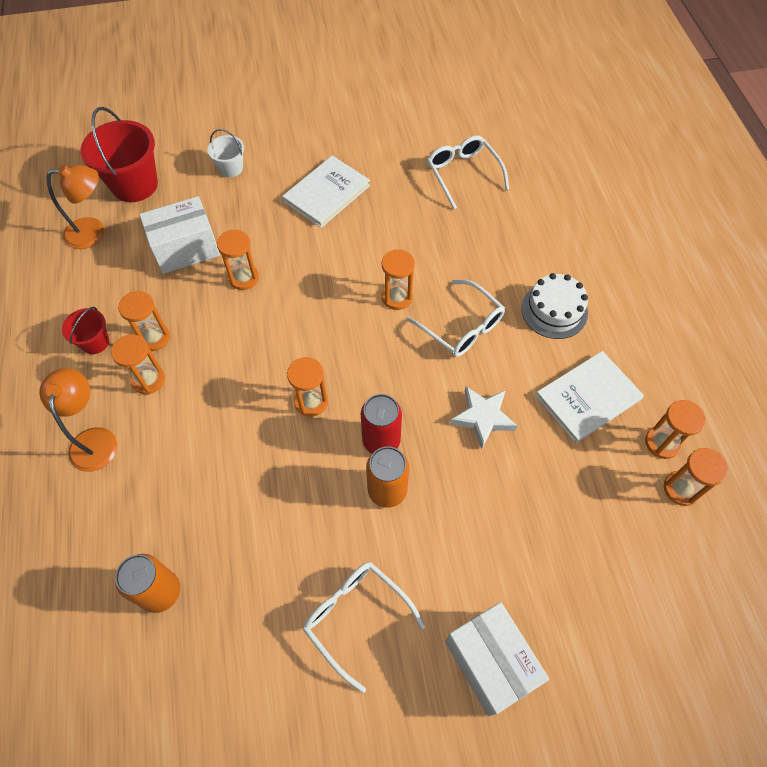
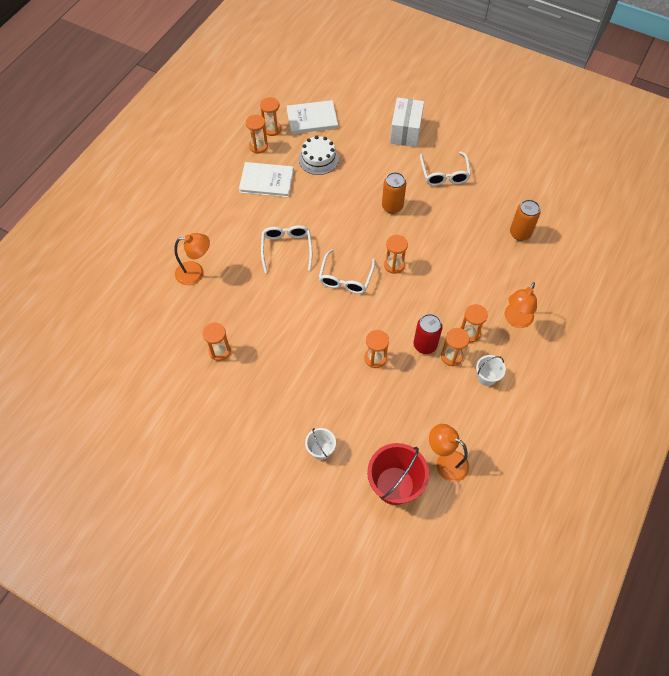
camera: 140 degrees left, 0 degrees up
red bucket [62,307,109,354] -> white bucket [476,355,506,386]
white box [139,196,220,274] -> none
white book [282,156,370,228] -> white book moved to [287,100,338,134]
red can [361,394,402,454] -> red can moved to [414,314,443,354]
orange hourglass [382,249,415,310] -> orange hourglass moved to [202,323,231,361]
white glasses [427,136,509,209] -> white glasses moved to [318,249,375,294]
white star [450,387,517,449] -> none
white cake [521,273,588,339] -> white cake moved to [299,136,339,175]
none -> orange lamp [174,233,210,285]

